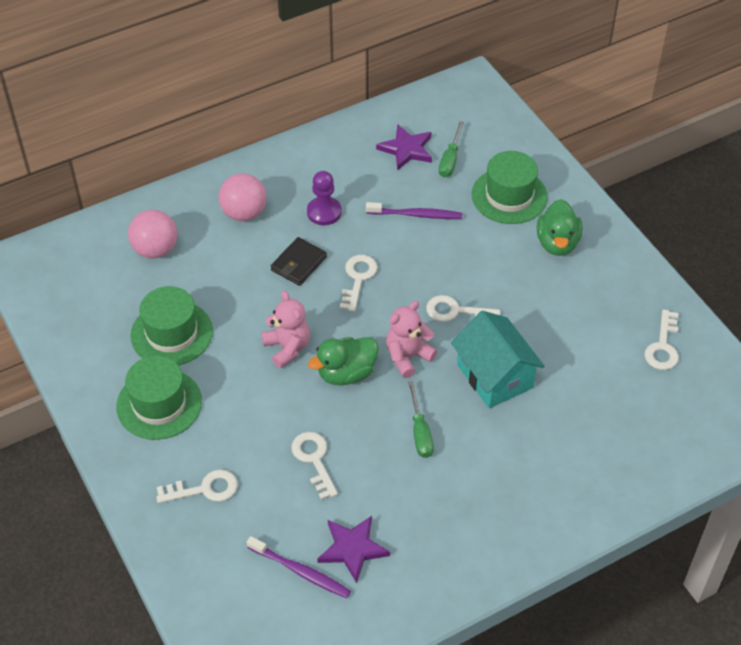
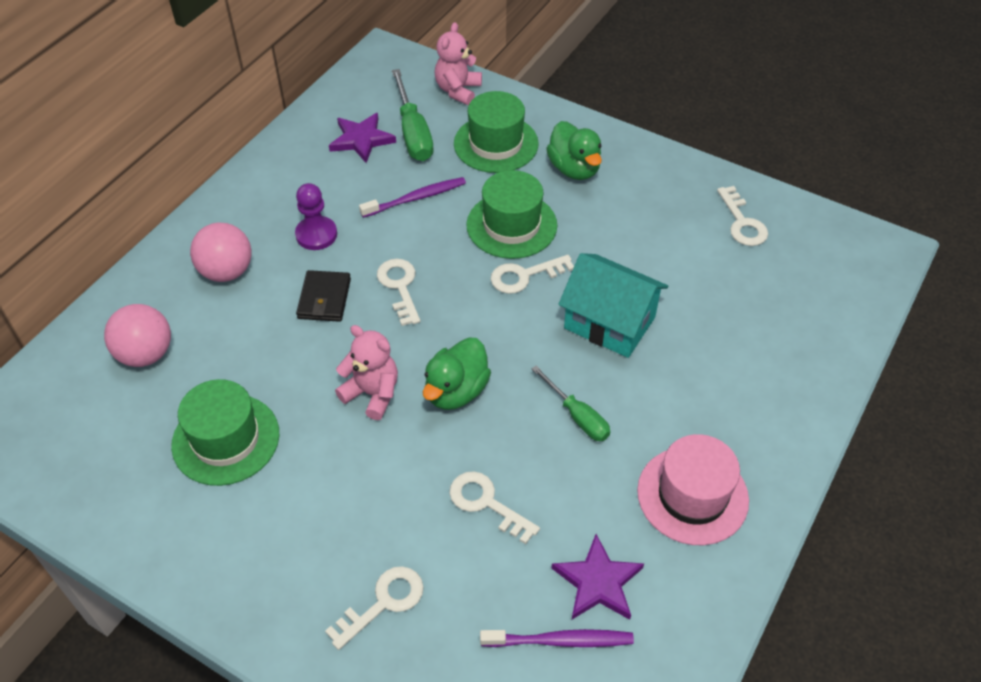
camera: 30 degrees left, 0 degrees up
green hat [116,356,202,440] -> green hat moved to [466,170,557,259]
pink teddy bear [386,301,437,378] -> pink teddy bear moved to [435,22,482,105]
green screwdriver [439,121,464,177] -> green screwdriver [392,69,434,161], size x1.55
none -> pink hat [637,434,749,545]

